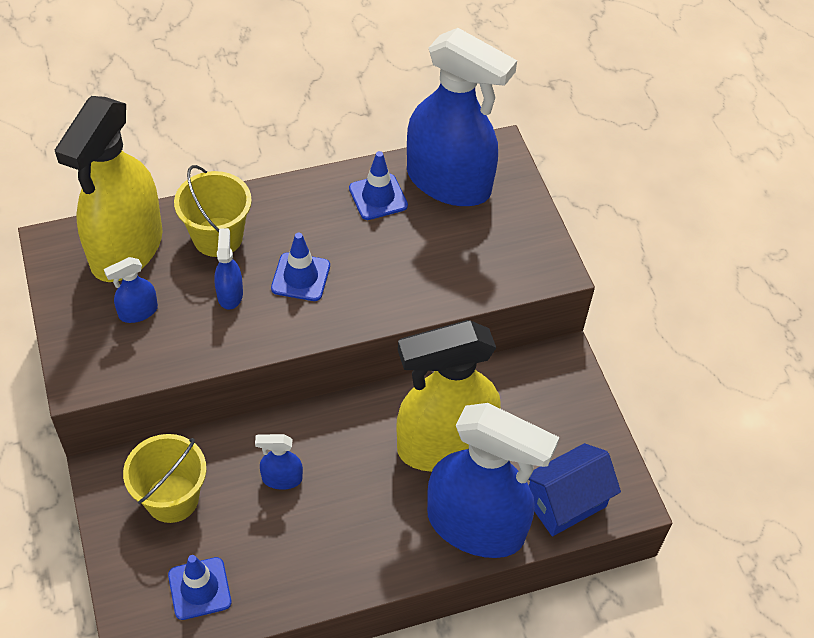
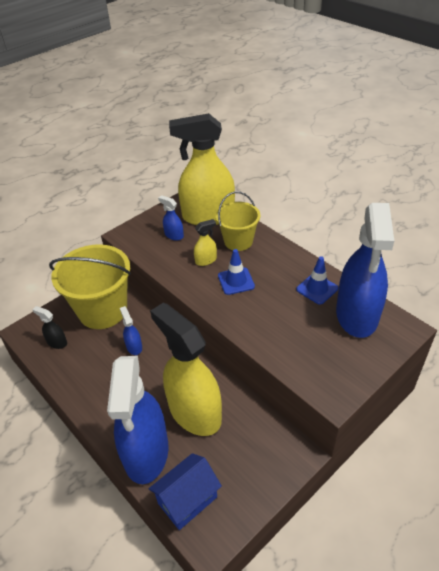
camera: 70 degrees right, 10 degrees down
yellow bucket [123,434,207,523] -> yellow bucket [49,244,131,329], size x1.70
blue traffic cone [168,555,231,620] -> black spray bottle [33,306,67,349]
blue spray bottle [214,228,243,310] -> yellow spray bottle [194,219,217,266]
blue house [529,443,621,536] -> blue house turned 75 degrees counterclockwise [149,453,222,530]

